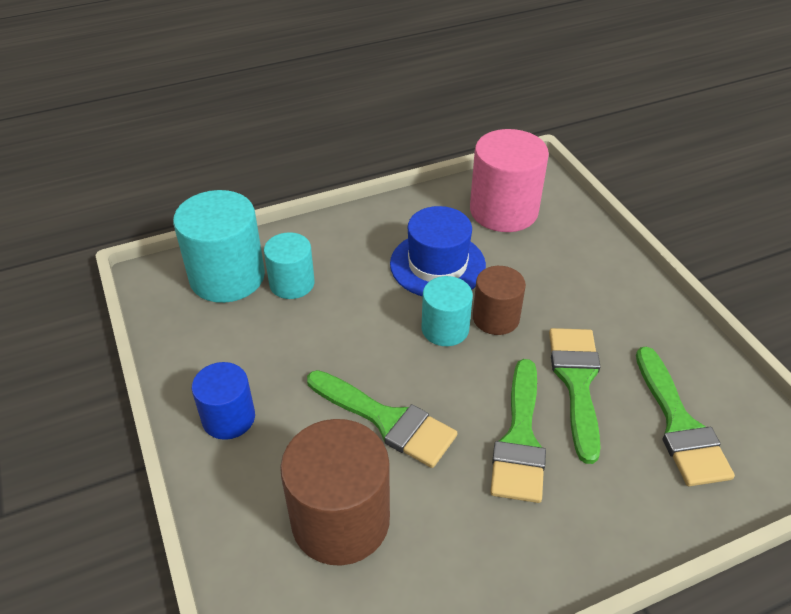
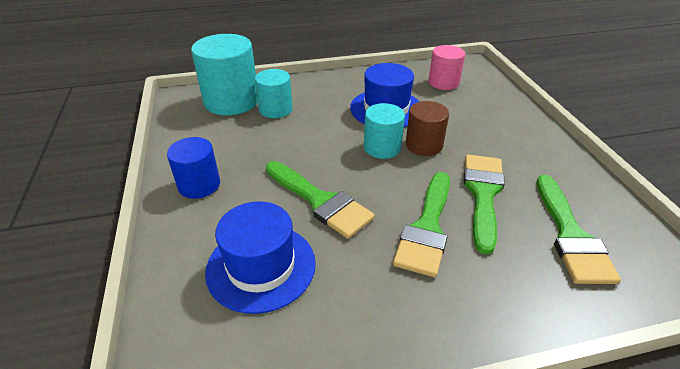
camera: 10 degrees right, 5 degrees down
brown cylinder [280,419,390,566] -> blue hat [205,201,316,314]
pink cylinder [470,129,549,232] -> pink cylinder [428,45,465,90], size x0.60

